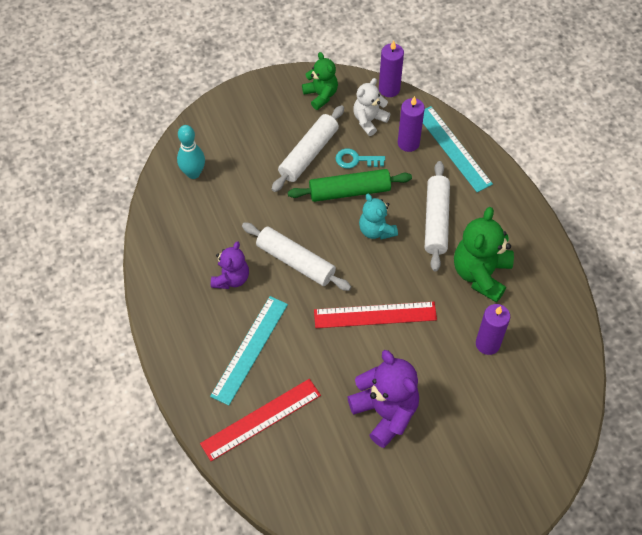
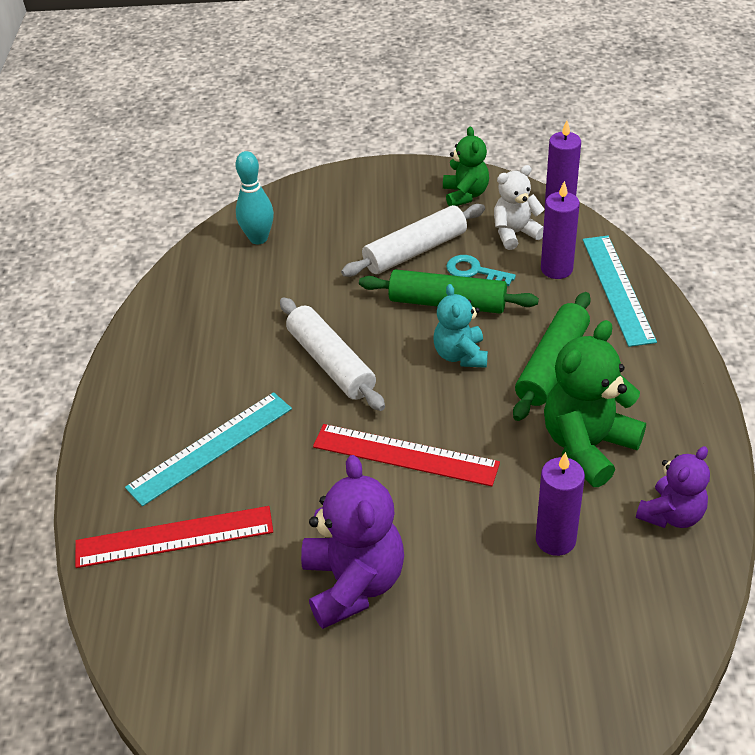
camera: 25 degrees right, 15 degrees down
purple teddy bear [211,241,249,289] -> purple teddy bear moved to [636,446,710,528]
white rolling pin [425,161,450,271] -> green rolling pin [513,292,591,421]

